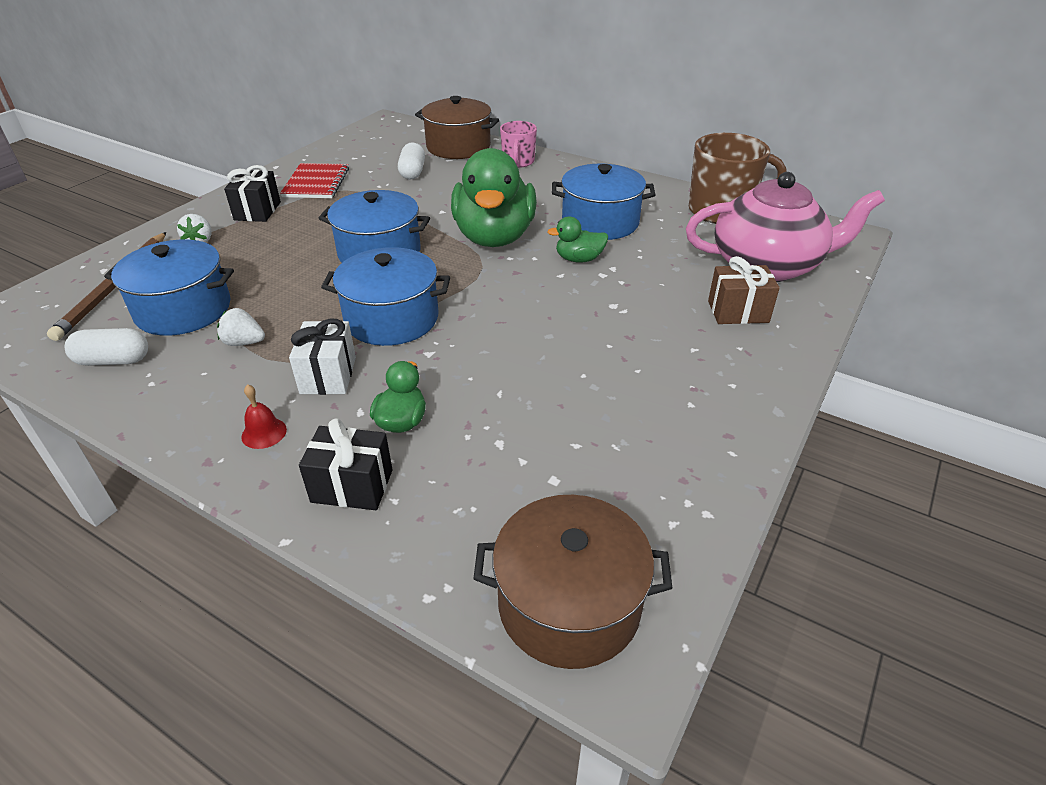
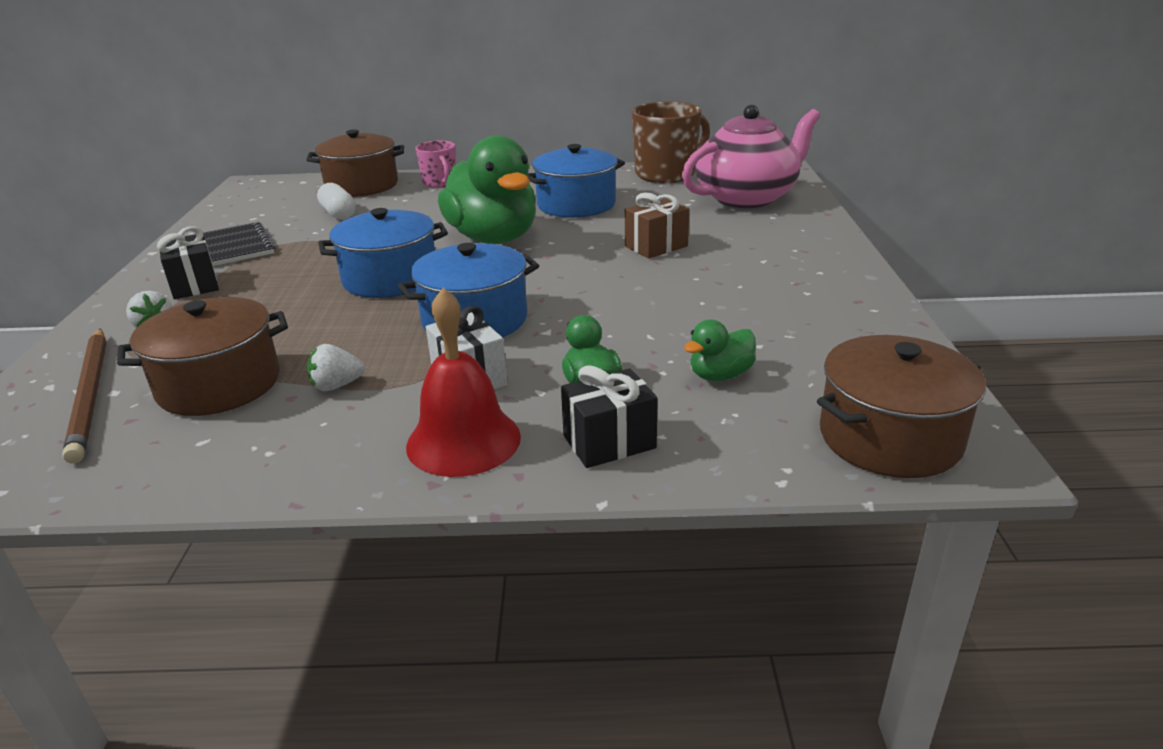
camera: 30 degrees left, 10 degrees down
white capsule [65,328,148,366] -> none
blue pot [104,240,234,336] -> brown pot [117,297,288,416]
red bell [241,384,287,449] -> red bell [406,288,521,477], size x2.20
red notebook [280,163,349,198] -> black notebook [203,222,276,266]
green duck [547,216,608,263] -> green duck moved to [684,320,756,381]
brown gift [708,256,780,324] -> brown gift moved to [625,192,689,258]

